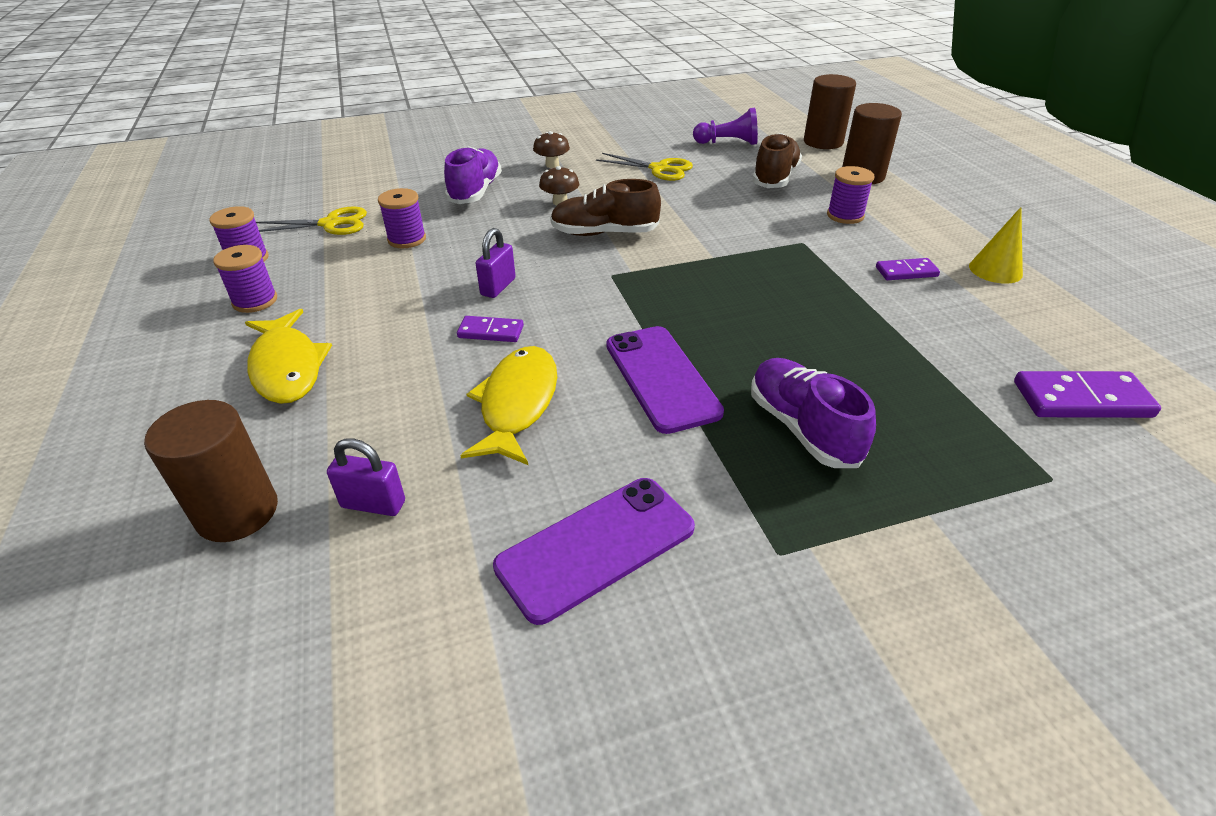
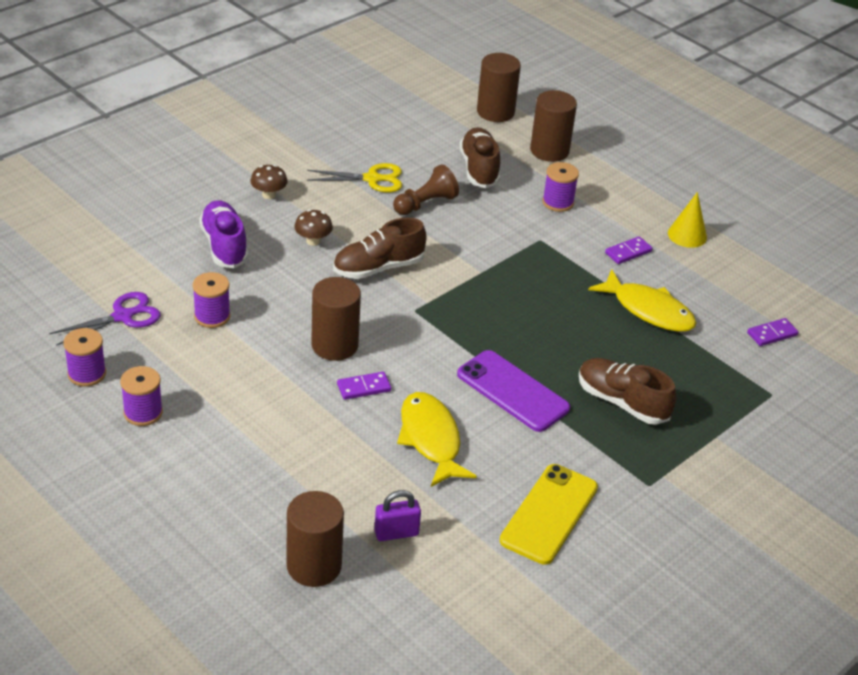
camera: 30 degrees left, 0 degrees up
yellow fish [245,309,332,404] -> yellow fish moved to [588,269,696,332]
yellow scissors [256,207,367,235] -> purple scissors [49,292,161,346]
purple padlock [476,228,516,298] -> brown cylinder [311,277,361,361]
purple phone [493,478,695,625] -> yellow phone [500,464,598,565]
purple pawn [693,108,758,145] -> none
purple shoe [751,358,876,468] -> brown shoe [579,358,677,425]
purple domino [1014,371,1161,418] -> purple domino [747,318,799,346], size x0.60
none -> brown pawn [393,164,459,215]

